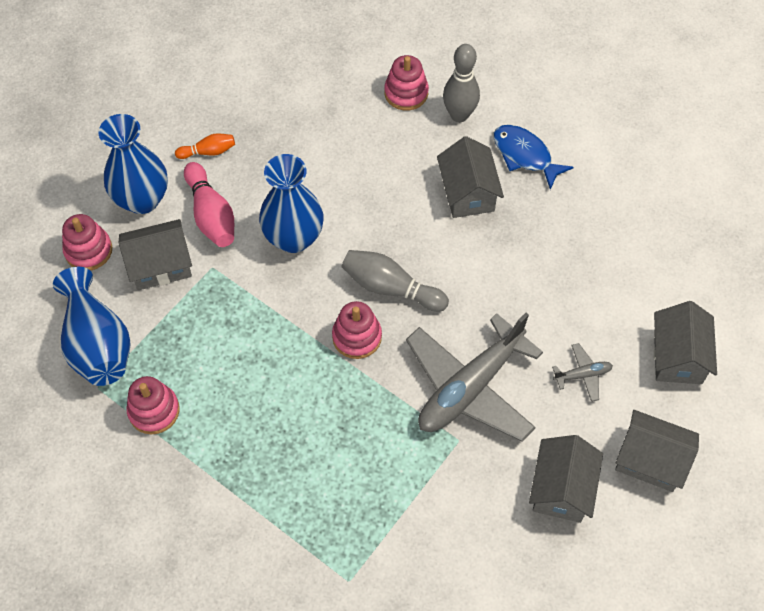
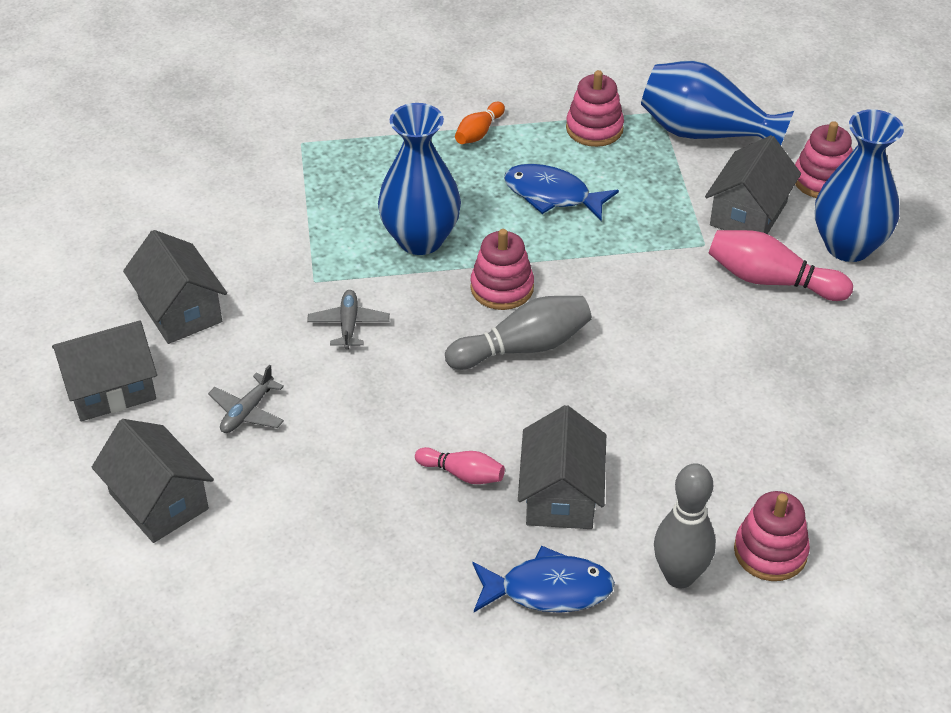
camera: 135 degrees right, 15 degrees down
orange bowling pin [175,133,235,159] -> orange bowling pin moved to [455,102,505,144]
blue vase [259,154,323,253] -> blue vase moved to [378,103,461,255]
grey plane [406,313,543,441] -> grey plane [307,290,390,349], size x0.41
grey house [437,136,504,218] -> grey house turned 60 degrees clockwise [518,405,606,529]
none -> pink bowling pin [415,447,505,484]
none -> blue fish [504,164,619,222]

